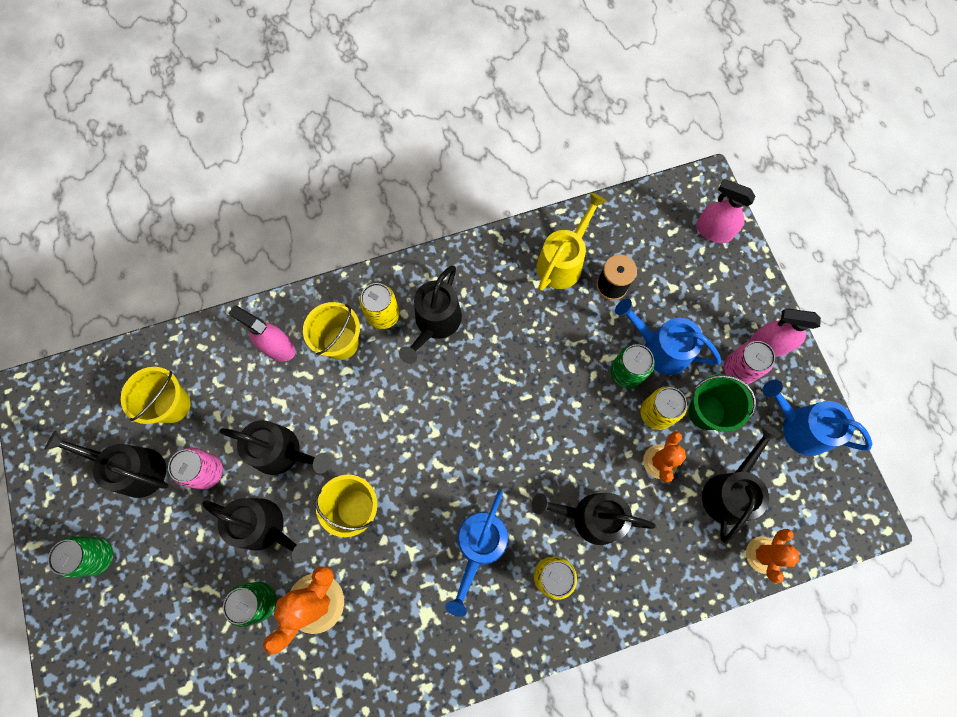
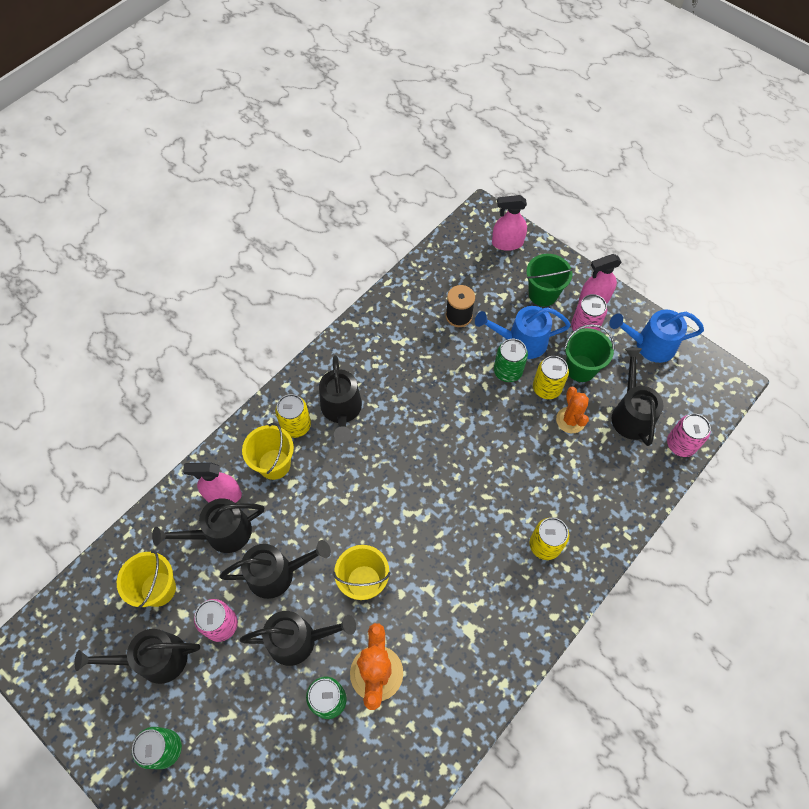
camera: 30 degrees left, 10 degrees down
blue watering can [446,490,508,617] -> none
black watering can [532,493,656,545] -> black watering can moved to [152,498,264,553]
yellow watering can [537,192,607,291] -> none
orange cactus [746,529,799,583] -> pink can [667,414,711,457]
none -> green bucket [526,254,573,307]

